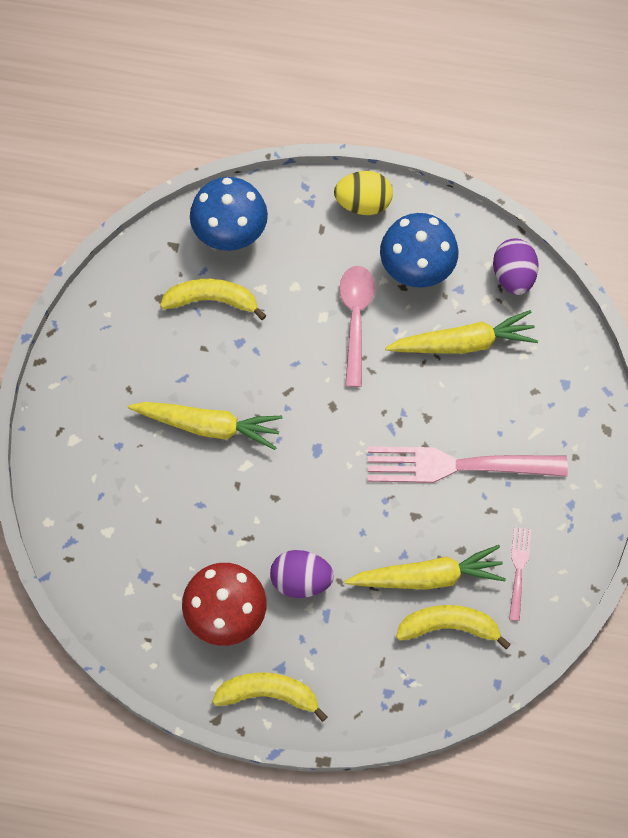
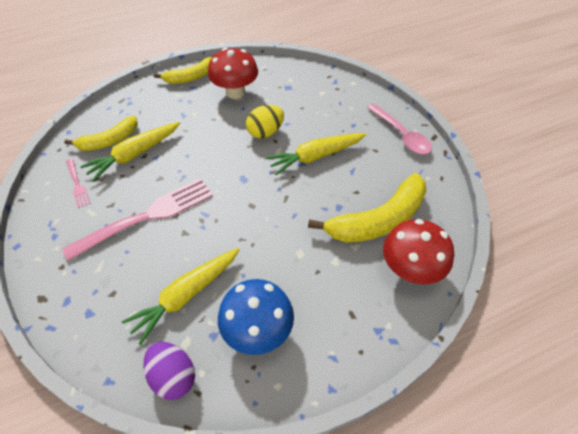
camera: 145 degrees right, 15 degrees down
yellow banana [160,279,267,320] -> yellow banana [308,173,426,243], size x1.61
blue mushroom [190,177,268,251] -> red mushroom [383,219,454,284]
purple egg [270,550,334,598] -> none
yellow egg [334,171,393,215] -> yellow egg moved to [246,105,284,138]
pink spoon [339,266,375,387] -> pink spoon moved to [367,104,432,154]

